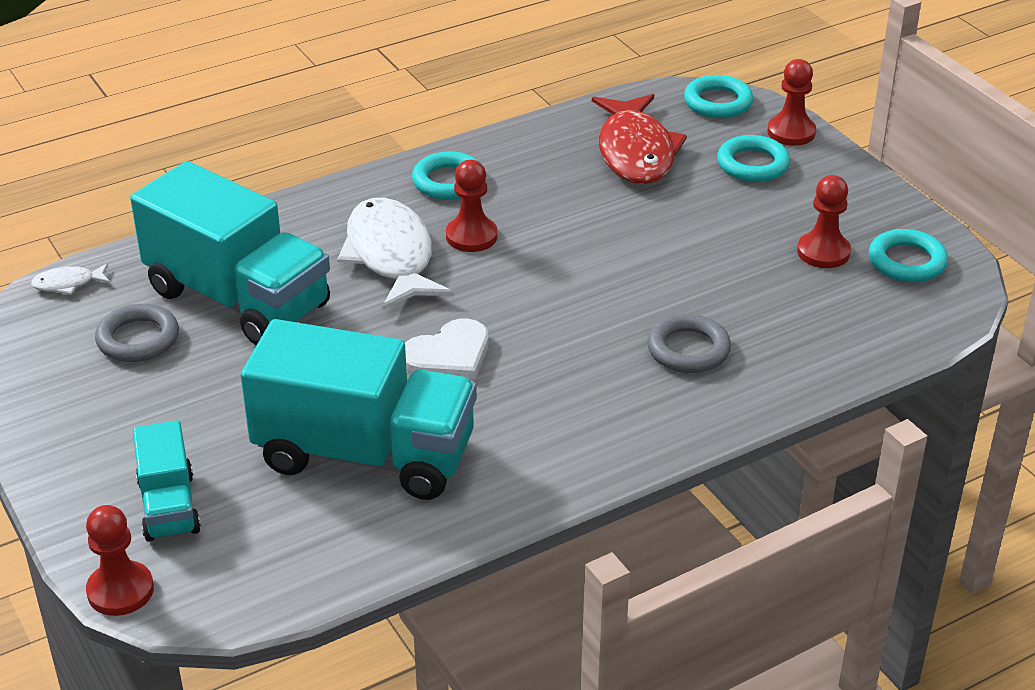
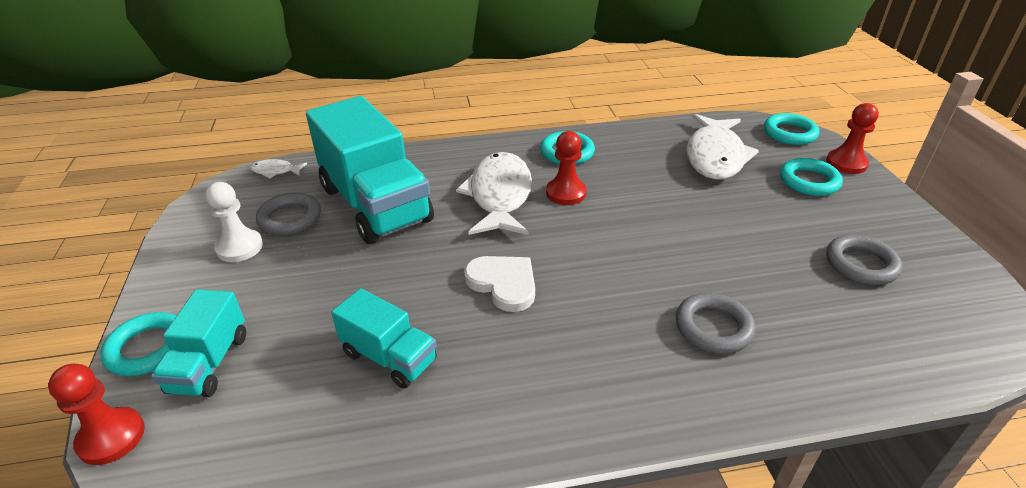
camera: 20 degrees right, 0 degrees up
turquoise truck [241,319,477,500] -> turquoise truck [331,288,437,389], size x0.51
white heart [405,319,489,380] -> white heart turned 120 degrees counterclockwise [464,256,535,312]
red fish [592,94,687,184] -> white fish [686,114,759,180]
red pawn [797,175,851,268] -> grey ring [826,235,902,285]
turquoise ring [869,229,948,282] -> turquoise ring moved to [101,312,176,376]
none -> white pawn [205,182,263,262]

